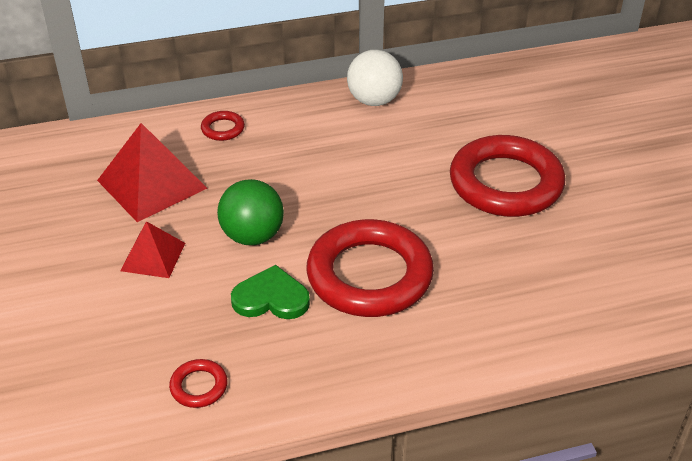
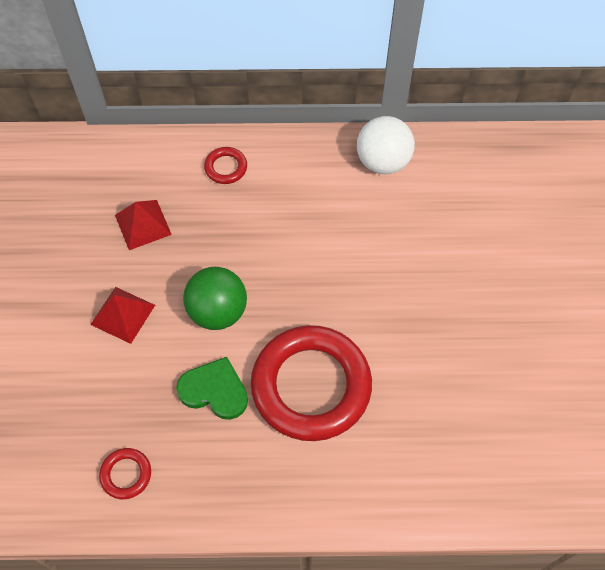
camera: 15 degrees right, 20 degrees up
red pyramid [97,123,207,222] -> red pyramid [115,200,172,250], size x0.58
red ring [450,135,565,217] -> none

